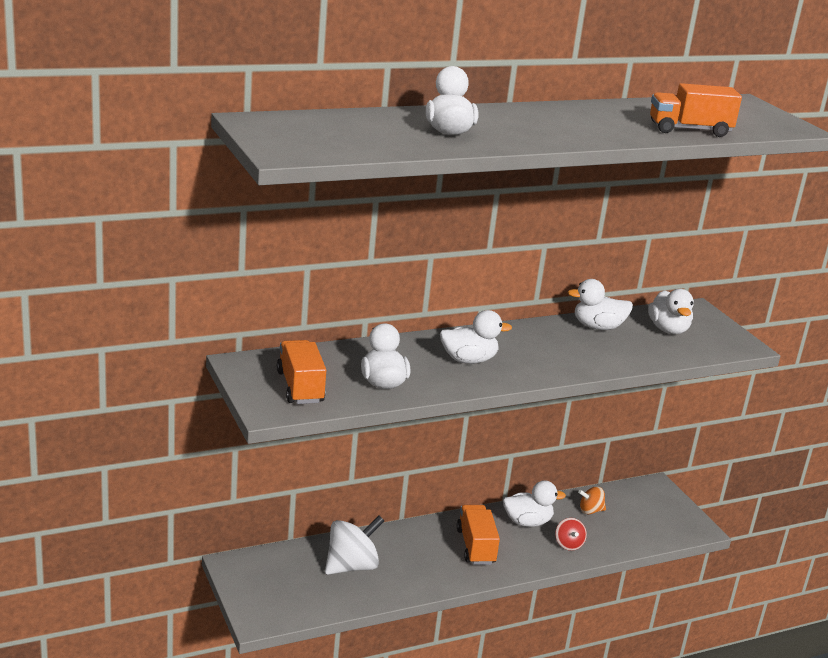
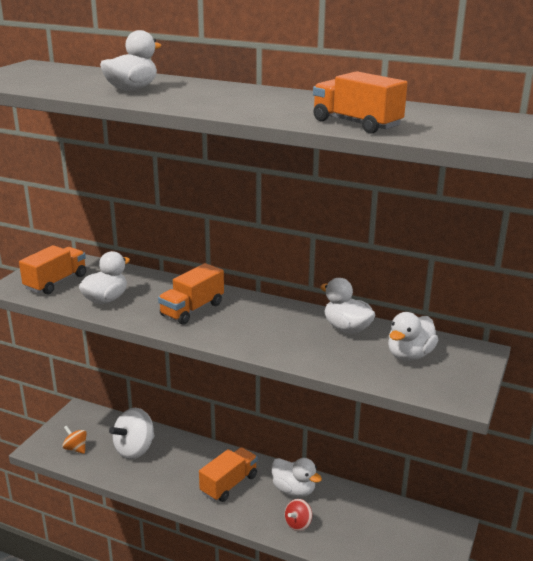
camera: 50 degrees right, 0 degrees up
white spinning top [325,516,384,575] -> white spinning top turned 120 degrees clockwise [109,408,155,459]
white duck [440,310,512,364] -> orange truck [158,263,224,325]
orange spinning top [578,486,606,514] -> orange spinning top moved to [62,425,87,454]

